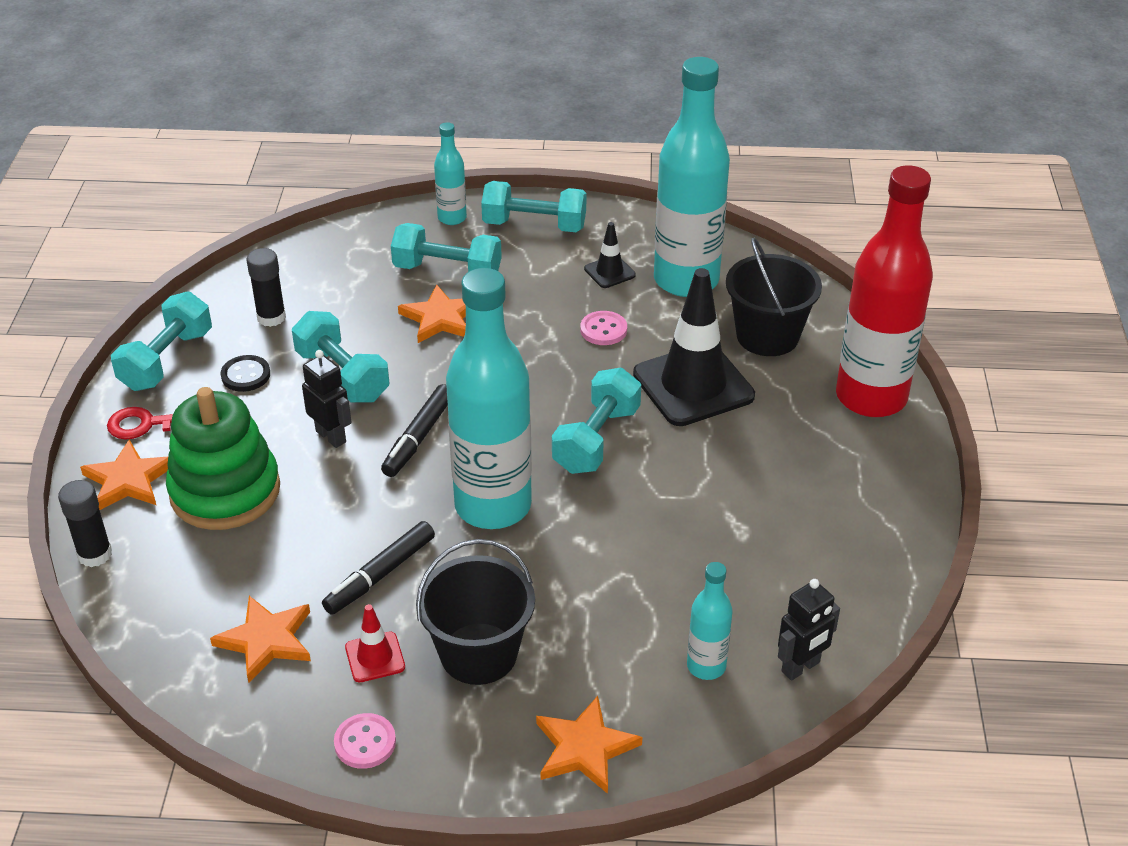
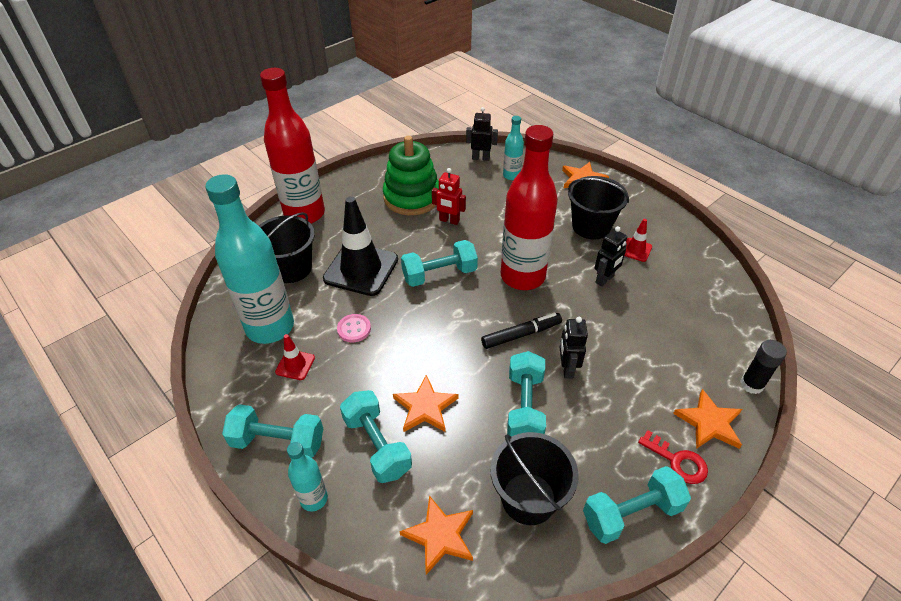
camera: 135 degrees left, 5 degrees up
green stacking toy [166,387,280,530] -> green stacking toy moved to [383,136,439,215]
orange star [210,596,311,682] -> orange star moved to [400,495,473,575]
black button [221,355,270,392] -> none
black glue stick [247,248,286,327] -> black bucket [490,432,579,525]
black marker [322,521,435,615] -> black robot [594,226,627,287]
pink button [334,713,396,769] -> none
turquoise bottle [446,268,532,529] -> red bottle [501,125,558,290]
turquoise dumbbell [481,181,586,232] -> turquoise dumbbell turned 45 degrees counterclockwise [222,404,323,458]
black traffic cone [584,222,636,288] -> red traffic cone [275,334,315,380]
none -> red robot [432,168,466,225]

